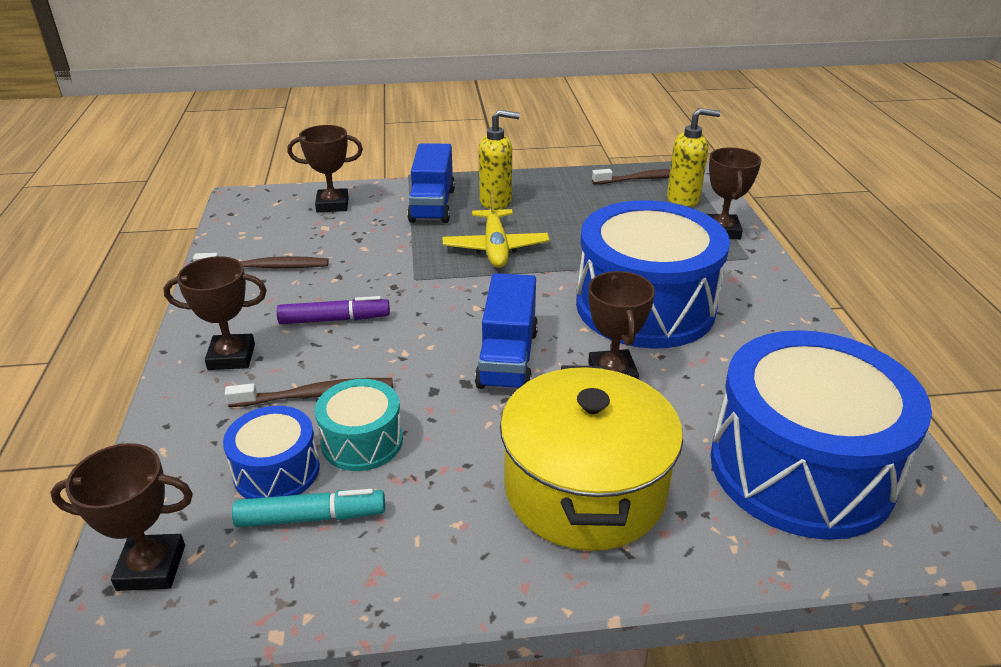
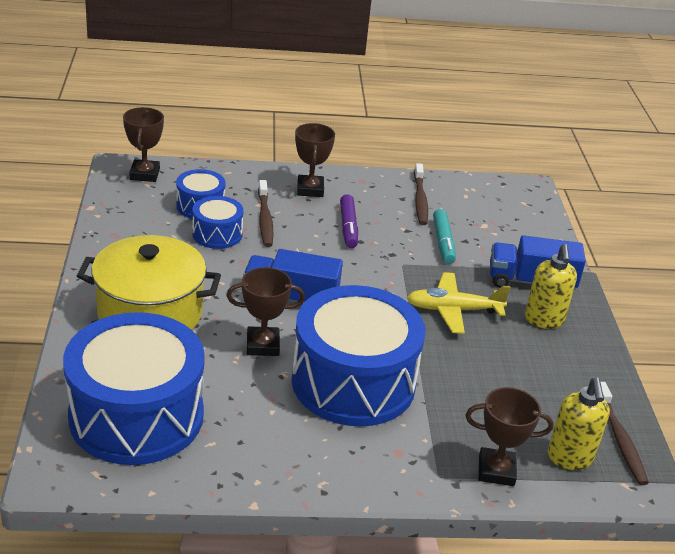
camera: 90 degrees right, 0 degrees up
turquoise marker [232,489,385,527] -> turquoise marker moved to [433,209,456,264]
brown trophy [287,125,363,212] -> none
turquoise drum [315,379,403,471] -> blue drum [192,196,244,249]

